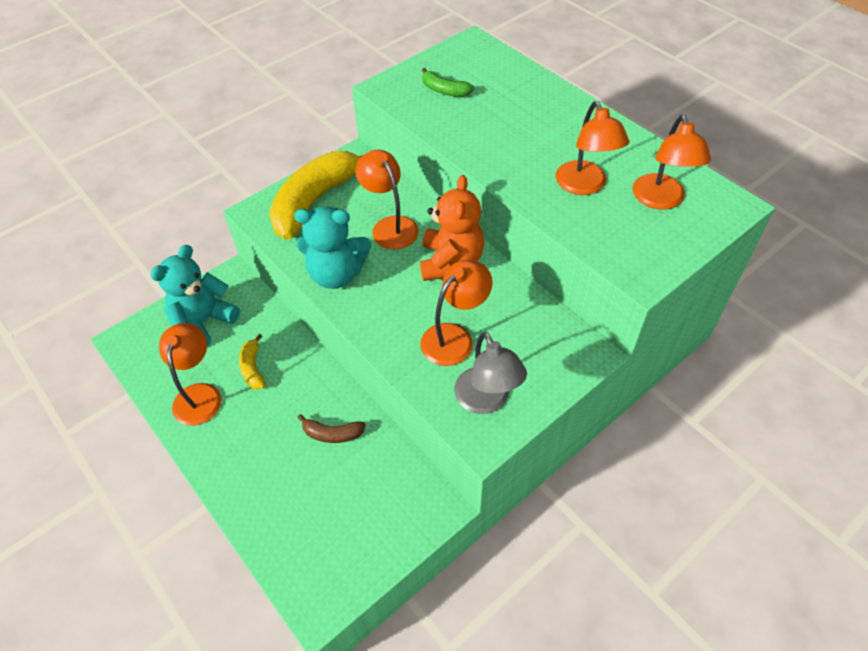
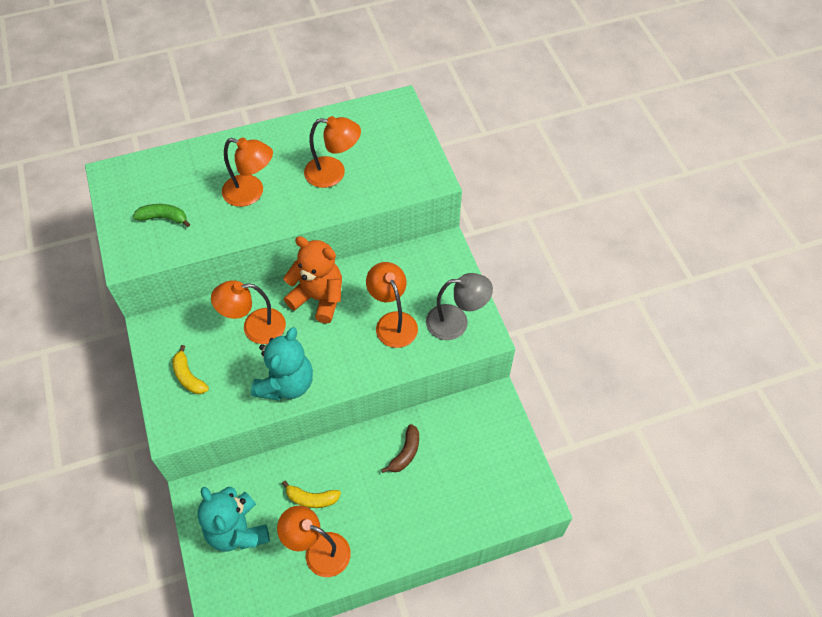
camera: 70 degrees left, 5 degrees up
yellow banana [269,151,363,240] -> yellow banana [172,345,209,394], size x0.44
green banana [422,68,474,97] -> green banana turned 135 degrees counterclockwise [133,204,190,227]
orange lamp [632,115,711,210] -> orange lamp moved to [222,138,273,207]

